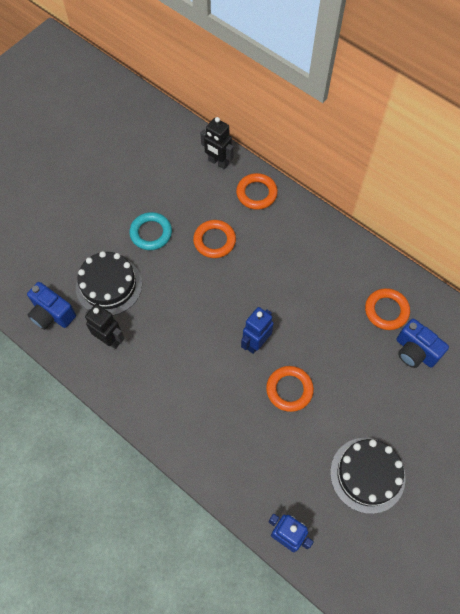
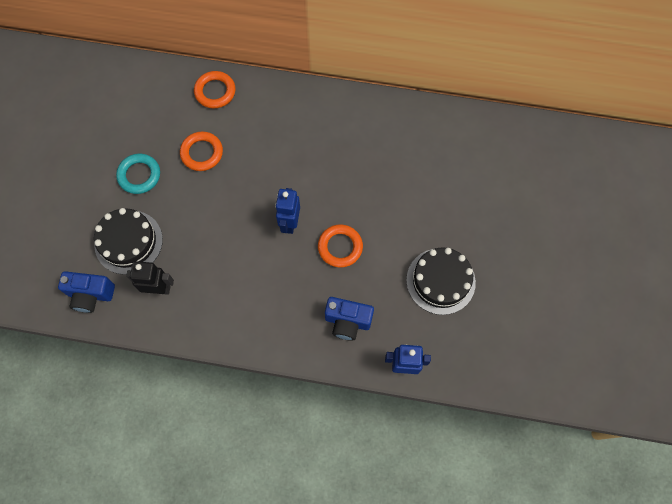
camera: 30 degrees left, 5 degrees up
black robot [201,117,234,170] -> none
orange ring [365,288,410,330] -> none
blue camera [396,319,449,368] -> blue camera moved to [325,297,374,341]

